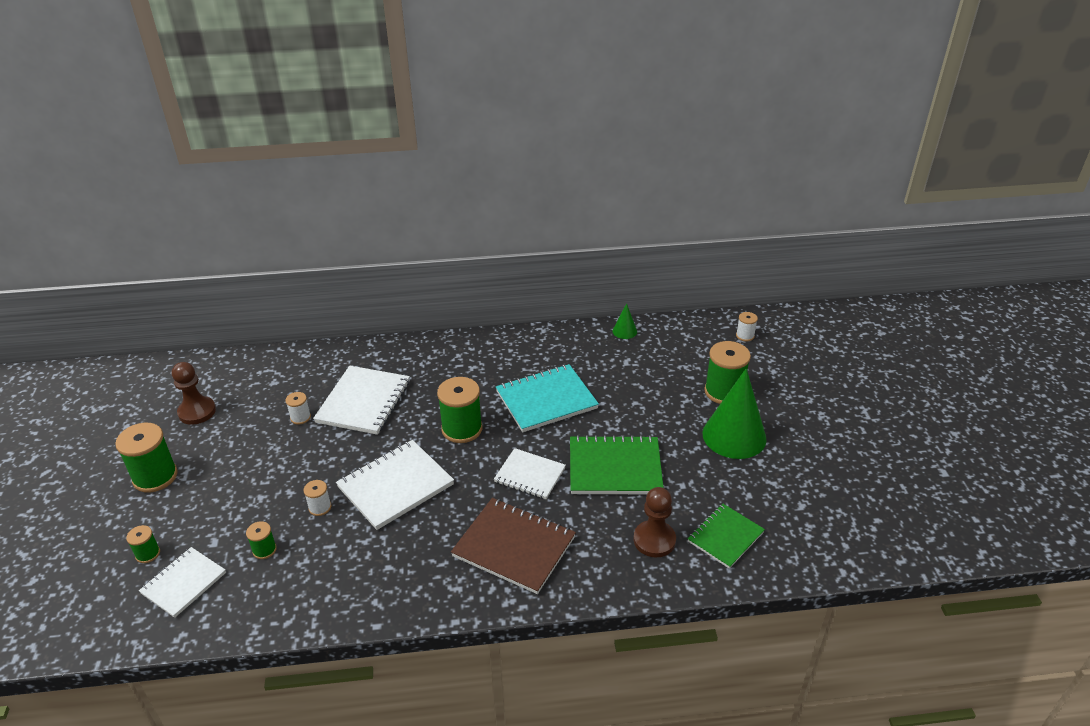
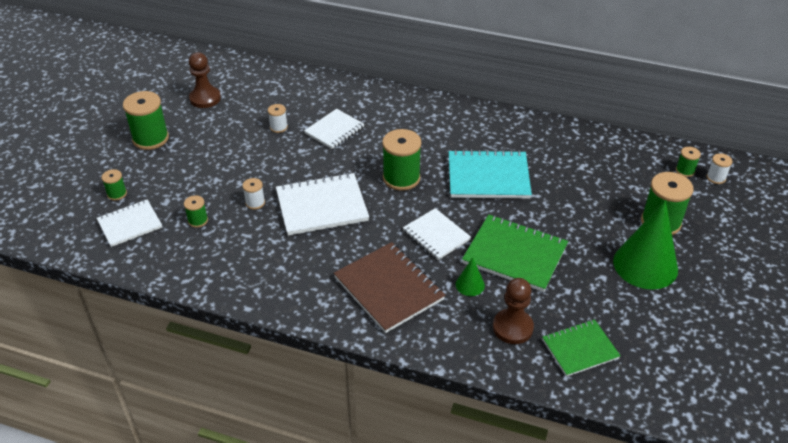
camera: 25 degrees right, 5 degrees up
white notebook [313,366,410,435] -> white notebook [304,109,364,149], size x0.64
green cone [613,303,637,339] -> green cone moved to [456,257,485,296]
none -> green spool [676,147,701,177]

